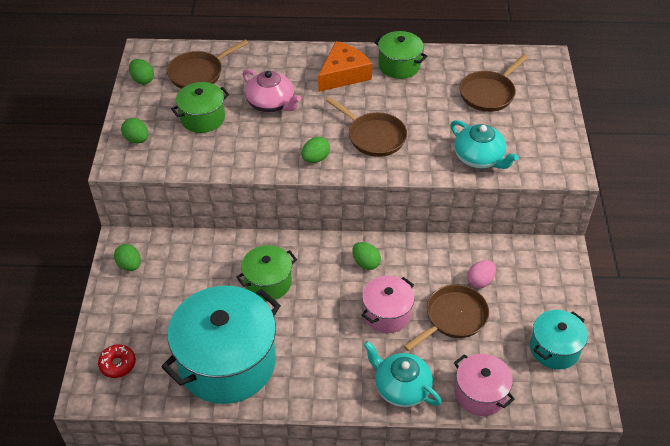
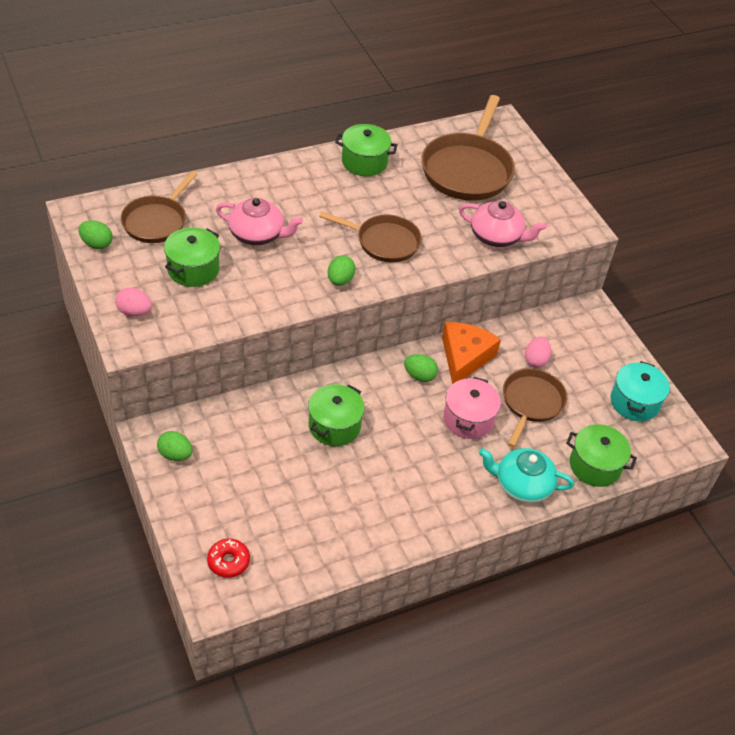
camera: 30 degrees left, 0 degrees up
green egg [121,118,148,144] -> pink egg [115,288,152,316]
turquoise pot [162,286,281,404] -> none
orange cheese [318,41,372,92] -> orange cheese moved to [442,322,501,384]
turquoise teapot [451,120,519,169] -> pink teapot [459,201,547,247]
pink pot [454,354,515,416] -> green pot [566,424,637,487]
brown pan [459,54,528,112] -> brown pan [421,95,515,201], size x1.57

